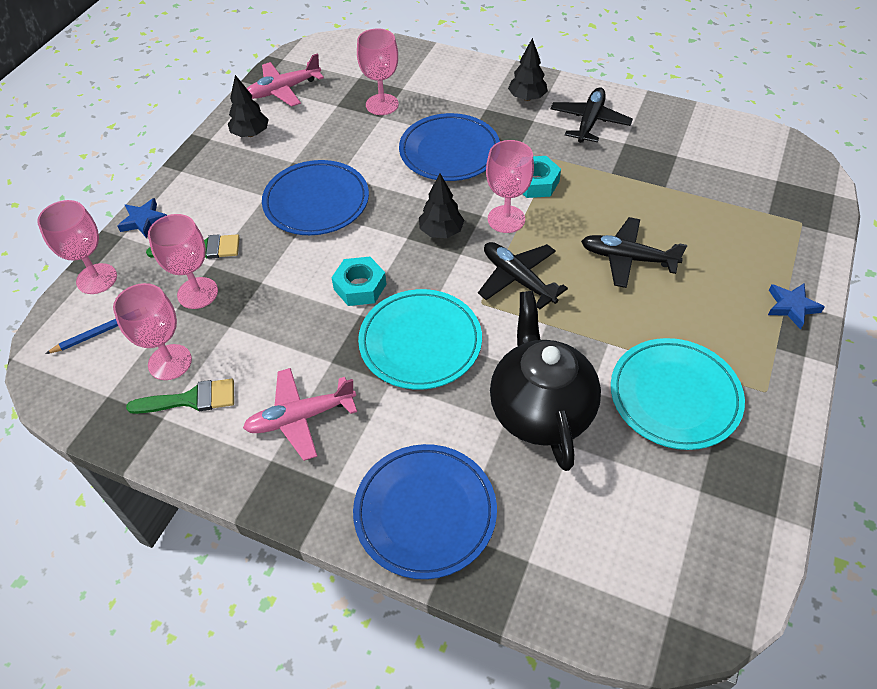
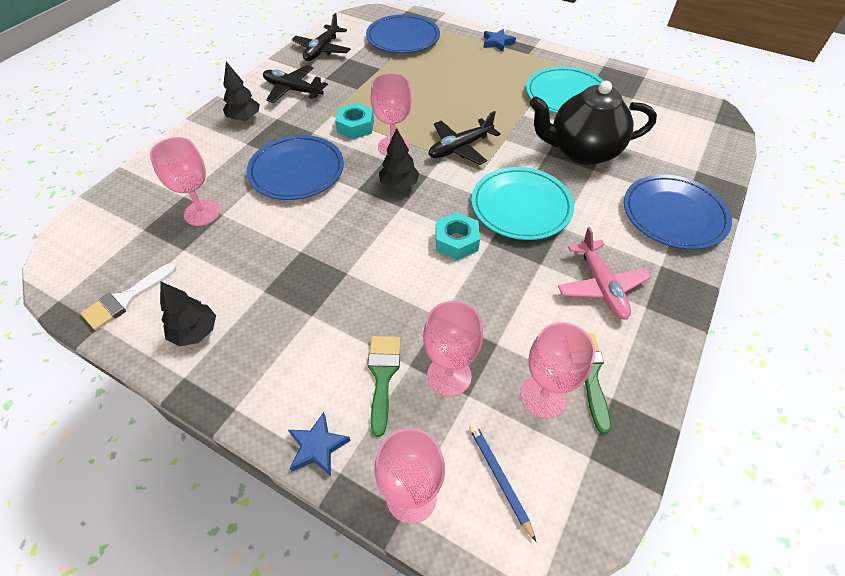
camera: 85 degrees left, 0 degrees up
pink plane [247,53,324,106] -> white brush [81,263,177,330]
blue plate [262,160,369,235] -> blue plate moved to [366,14,440,53]
black plane [581,217,687,288] -> black plane moved to [292,13,351,61]

